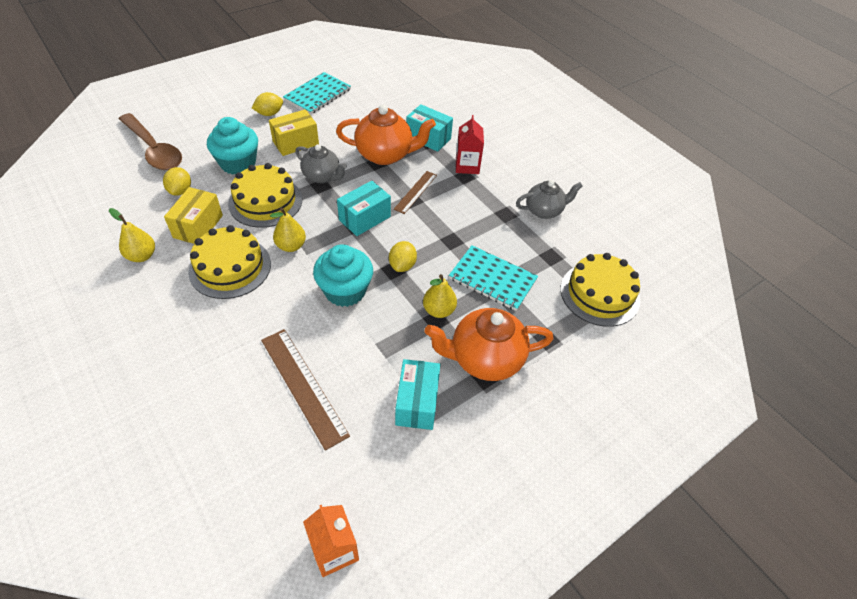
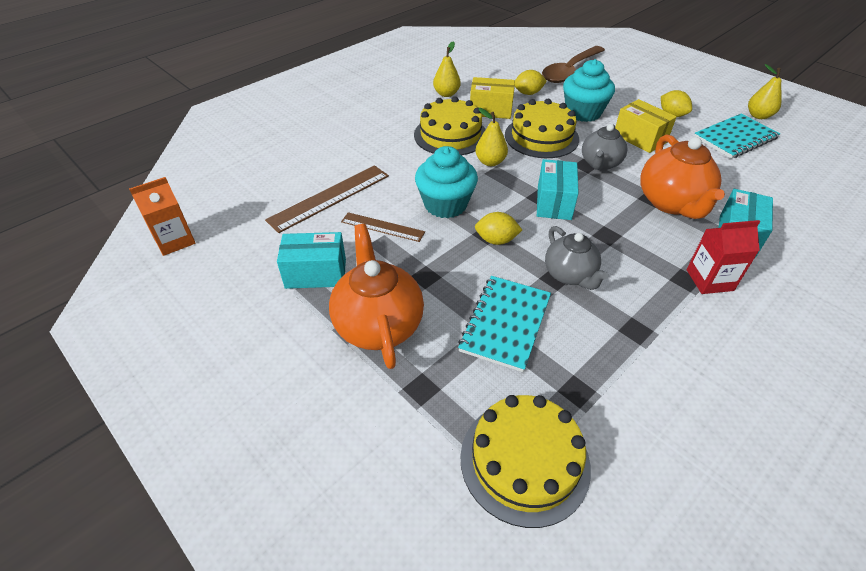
camera: 85 degrees right, 5 degrees down
turquoise notebook [283,72,351,114] -> turquoise notebook turned 60 degrees counterclockwise [694,114,780,159]
turquoise box [337,181,391,236] -> turquoise box turned 60 degrees clockwise [537,159,579,220]
brown ruler [394,171,437,214] -> brown ruler moved to [341,212,425,242]
yellow pear [423,274,457,318] -> yellow pear moved to [748,64,782,119]
grey teapot [516,180,582,219] -> grey teapot moved to [545,226,608,290]

